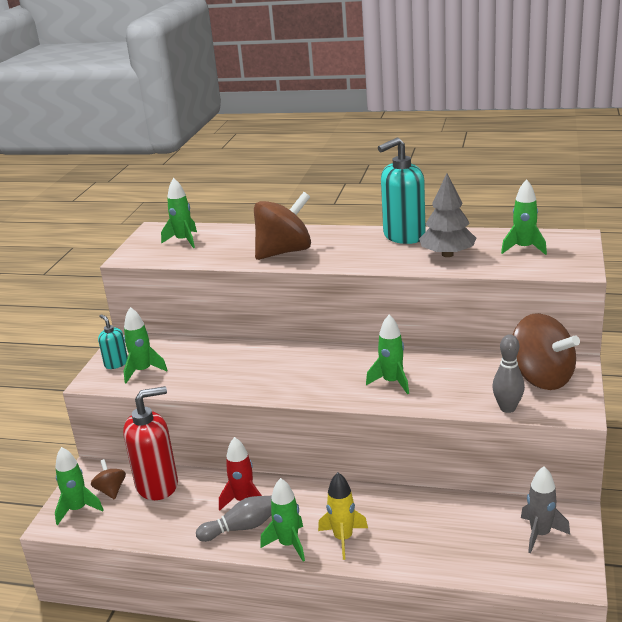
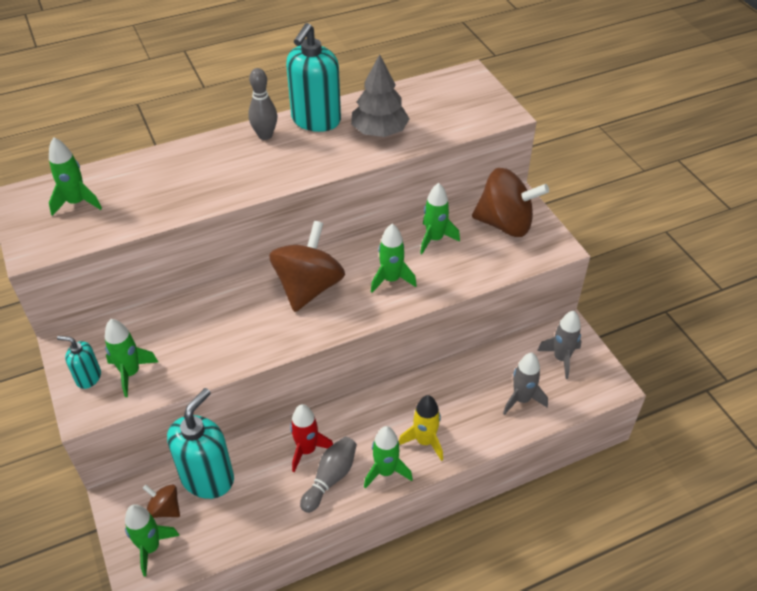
camera: 40 degrees left, 20 degrees up
red soap dispenser [123,386,178,500] -> turquoise soap dispenser [167,388,234,499]
brown spinning top [254,192,311,260] -> brown spinning top moved to [269,221,345,312]
grey bowling pin [492,334,525,413] -> grey bowling pin moved to [248,68,278,140]
green rocket [501,179,547,255] -> green rocket moved to [420,183,460,254]
none -> grey rocket [503,353,548,415]

